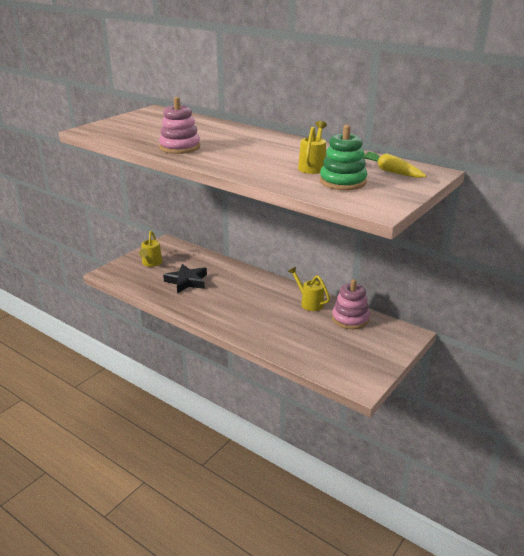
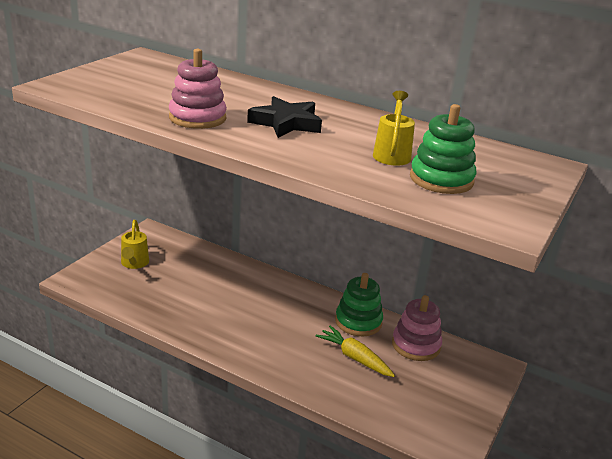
camera: 10 degrees left, 0 degrees up
black star [163,264,207,293] -> black star moved to [247,96,322,138]
yellow watering can [288,267,330,311] -> green stacking toy [335,273,383,336]
yellow carrot [363,152,426,178] -> yellow carrot moved to [315,326,395,377]

